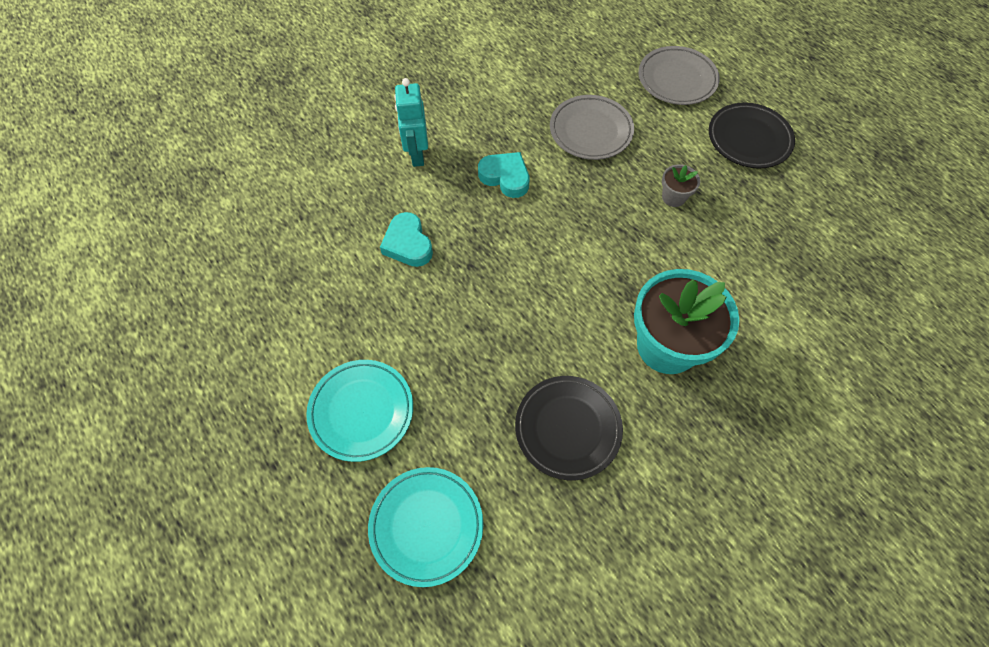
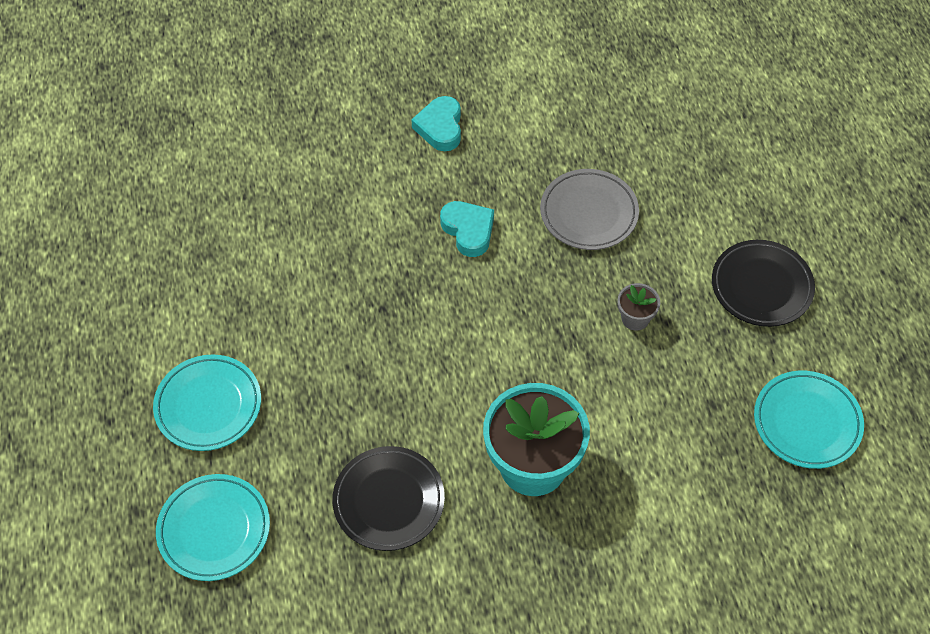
camera: 25 degrees right, 5 degrees down
turquoise heart [380,212,433,267] -> turquoise heart moved to [411,96,461,151]
turquoise robot [394,78,428,167] -> none
grey plate [638,46,720,105] -> none
none -> turquoise plate [754,371,864,469]

